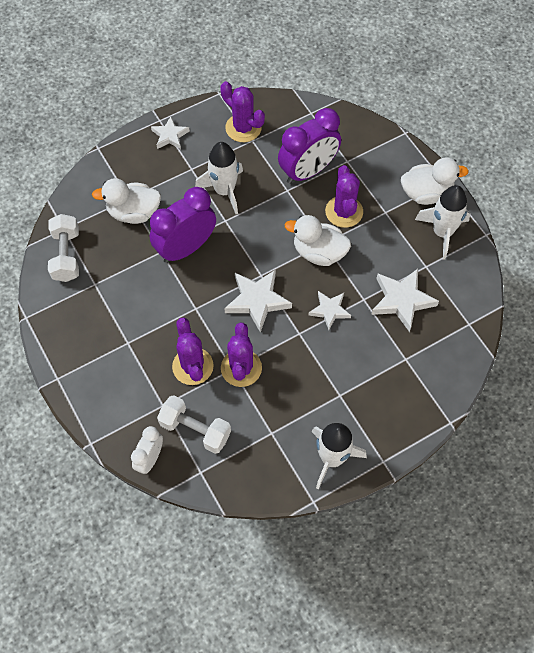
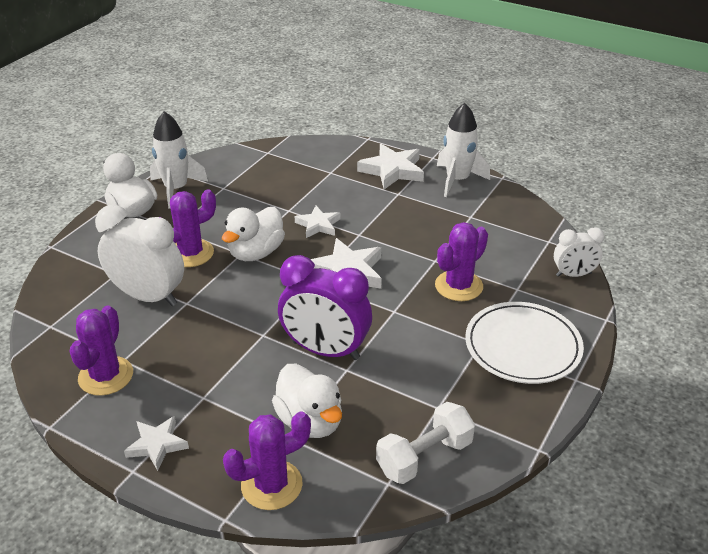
camera: 120 degrees left, 25 degrees down
white dumbbell [157,395,231,454] -> none
white rocket [195,142,243,214] -> none
purple cactus [221,323,262,387] -> purple cactus moved to [223,411,311,510]
purple clock [278,108,341,184] -> white clock [95,205,184,306]
white duck [285,215,351,266] -> white duck turned 45 degrees clockwise [222,207,285,261]
white star [371,269,439,332] -> white star moved to [357,144,424,189]
none -> white plate [465,302,584,384]

